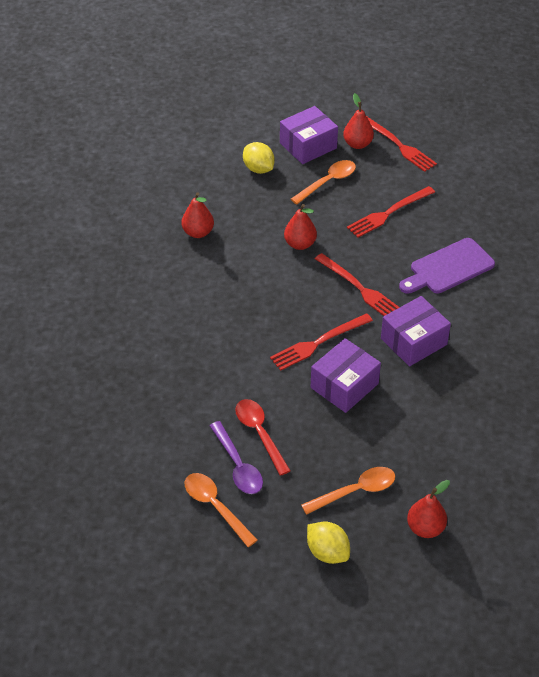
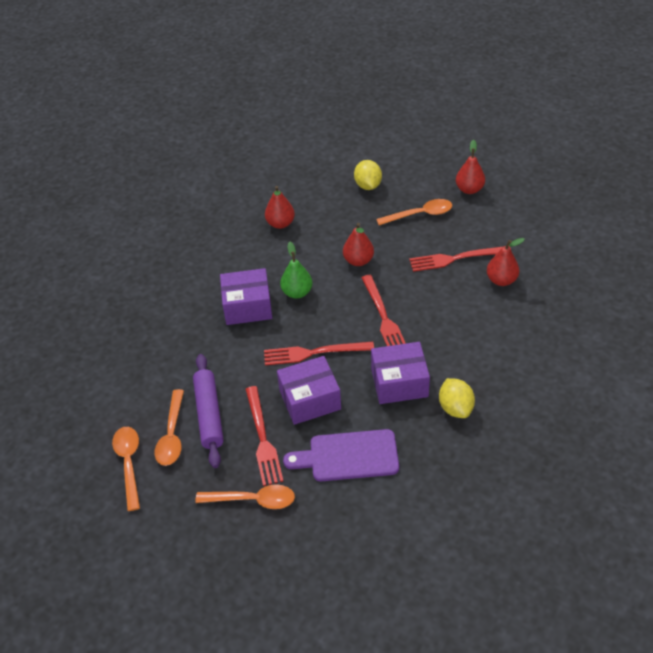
camera: 30 degrees right, 0 degrees up
purple spoon [209,421,263,494] -> orange spoon [154,389,184,466]
red spoon [235,399,291,476] -> purple rolling pin [193,354,224,468]
purple box [280,106,338,164] -> purple box moved to [220,268,272,325]
yellow lemon [307,522,350,564] -> yellow lemon moved to [439,378,475,418]
red fork [366,116,437,172] -> red fork moved to [246,386,283,486]
purple cutting board [399,238,495,294] -> purple cutting board moved to [283,429,399,481]
red pear [407,480,450,538] -> red pear moved to [487,238,525,286]
none -> green pear [280,242,312,299]

